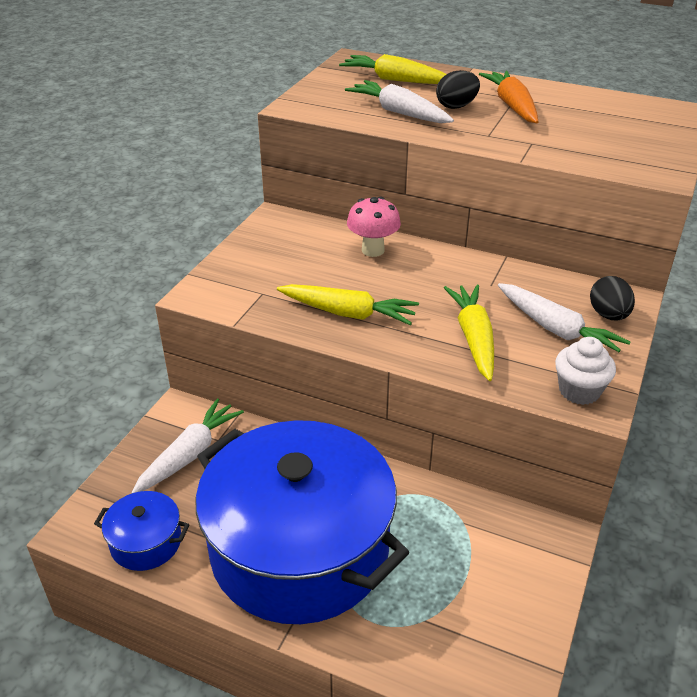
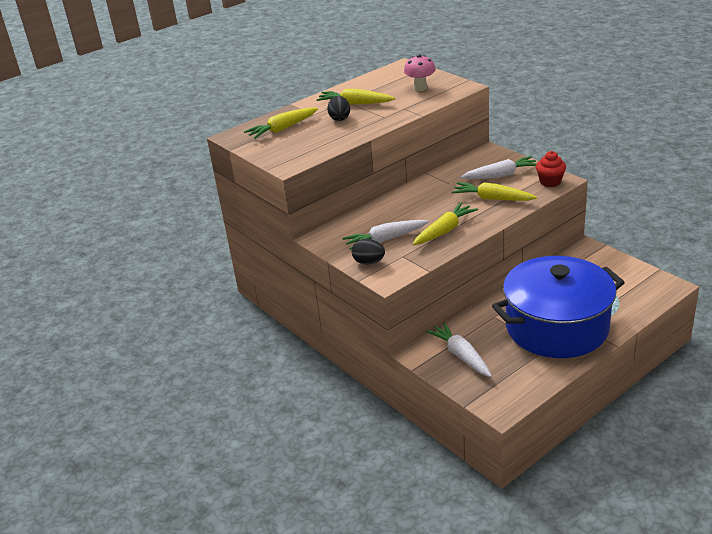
camera: 60 degrees left, 5 degrees down
blue pot [94,491,189,571] -> none
white carrot [345,80,454,123] -> white carrot moved to [342,220,429,250]
pink mushroom [347,197,401,257] -> pink mushroom moved to [404,54,436,91]
orange carrot [479,71,538,123] -> yellow carrot [316,89,395,105]
white cupcake [555,337,616,405] -> red cupcake [536,151,566,187]
black egg [590,276,635,320] -> black egg moved to [352,239,385,265]

